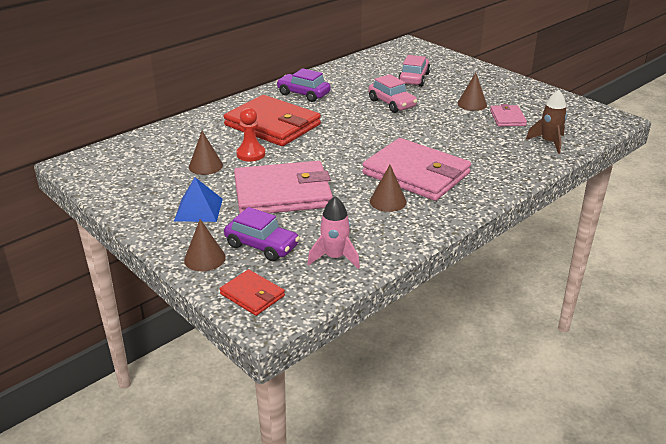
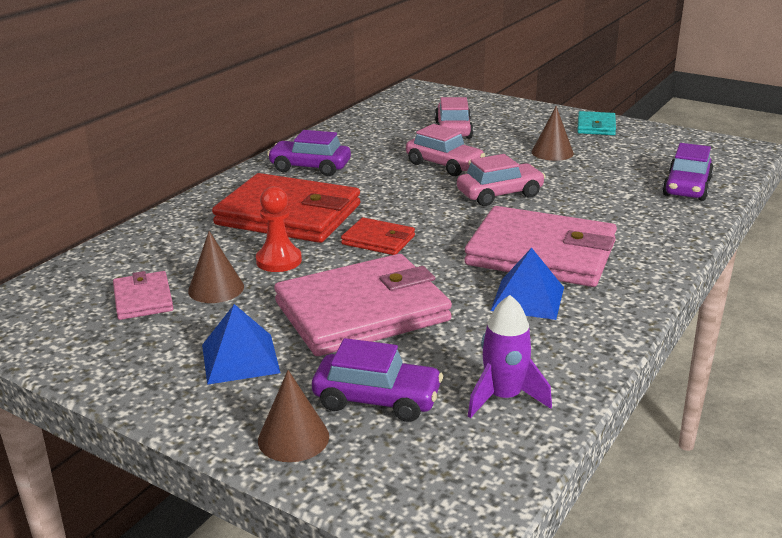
camera: 15 degrees left, 5 degrees down
red wallet [220,269,285,316] -> red wallet moved to [341,217,415,255]
pink rocket [308,196,360,269] -> purple rocket [468,295,552,418]
brown cone [370,165,407,212] -> blue pyramid [490,248,564,320]
pink wallet [490,104,527,127] -> pink wallet moved to [113,271,173,320]
brown rocket [526,90,567,154] -> purple car [662,143,714,201]
none -> pink car [457,154,546,206]
none -> turquoise wallet [577,111,616,135]

